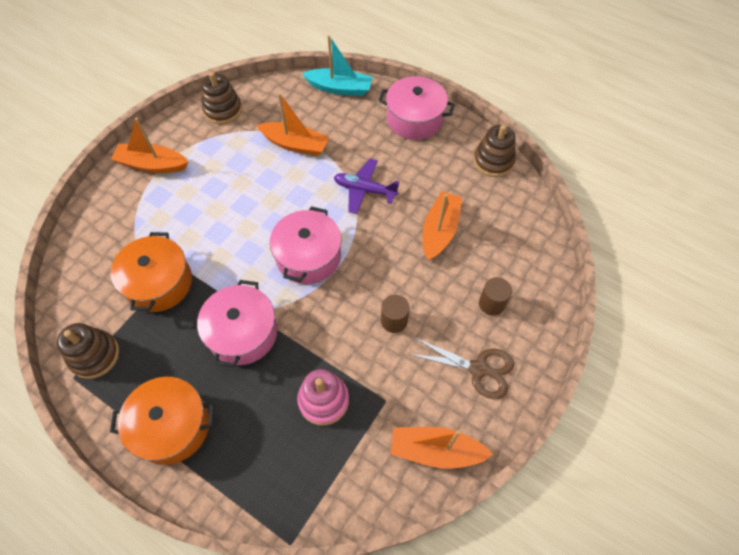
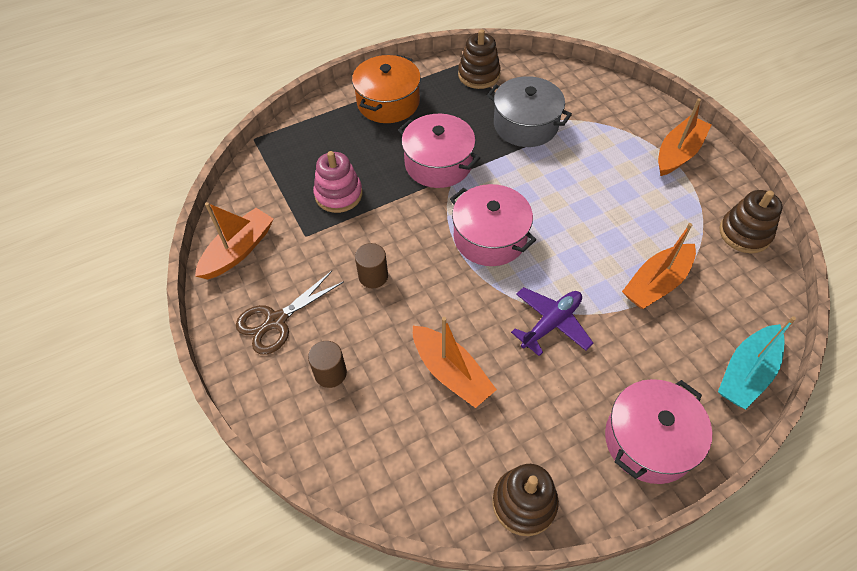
camera: 120 degrees right, 5 degrees down
orange pot [111,232,192,312] -> grey pot [487,76,572,147]

